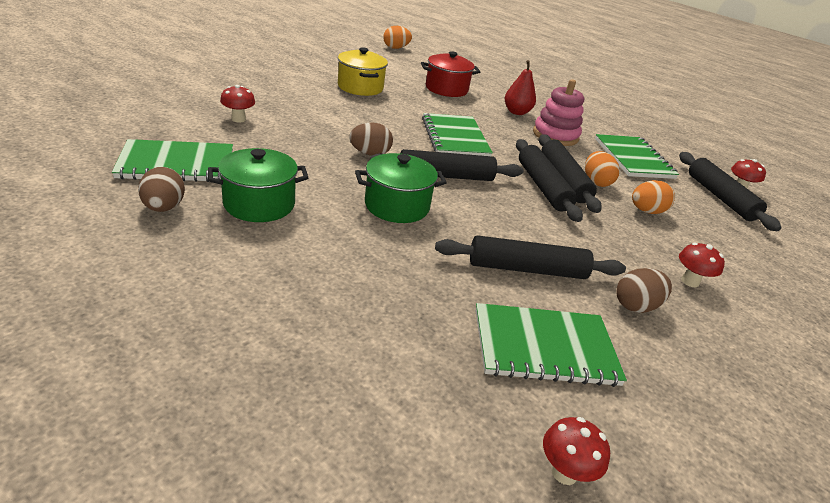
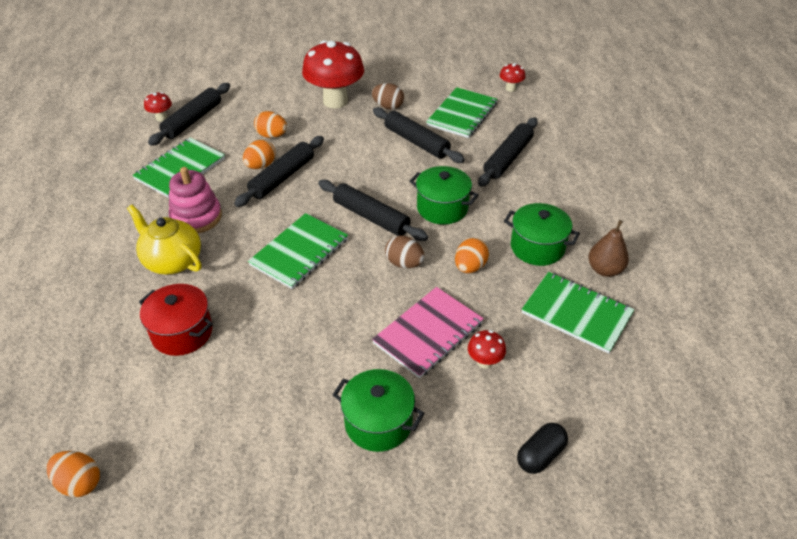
camera: 130 degrees left, 10 degrees up
brown egg [138,167,185,212] -> brown pear [588,220,629,277]
yellow pot [338,47,388,96] -> none
green notebook [475,303,627,387] -> green notebook turned 75 degrees clockwise [426,87,498,138]
red pear [505,60,536,115] -> yellow teapot [127,205,201,275]
black rolling pin [516,139,583,222] -> black rolling pin moved to [478,117,538,187]
red mushroom [679,243,725,287] -> red mushroom [302,40,364,108], size x2.31
none -> green pot [332,369,424,452]
none -> pink notebook [372,287,484,378]
none -> orange egg [455,238,489,273]
none -> black capsule [517,423,568,474]

